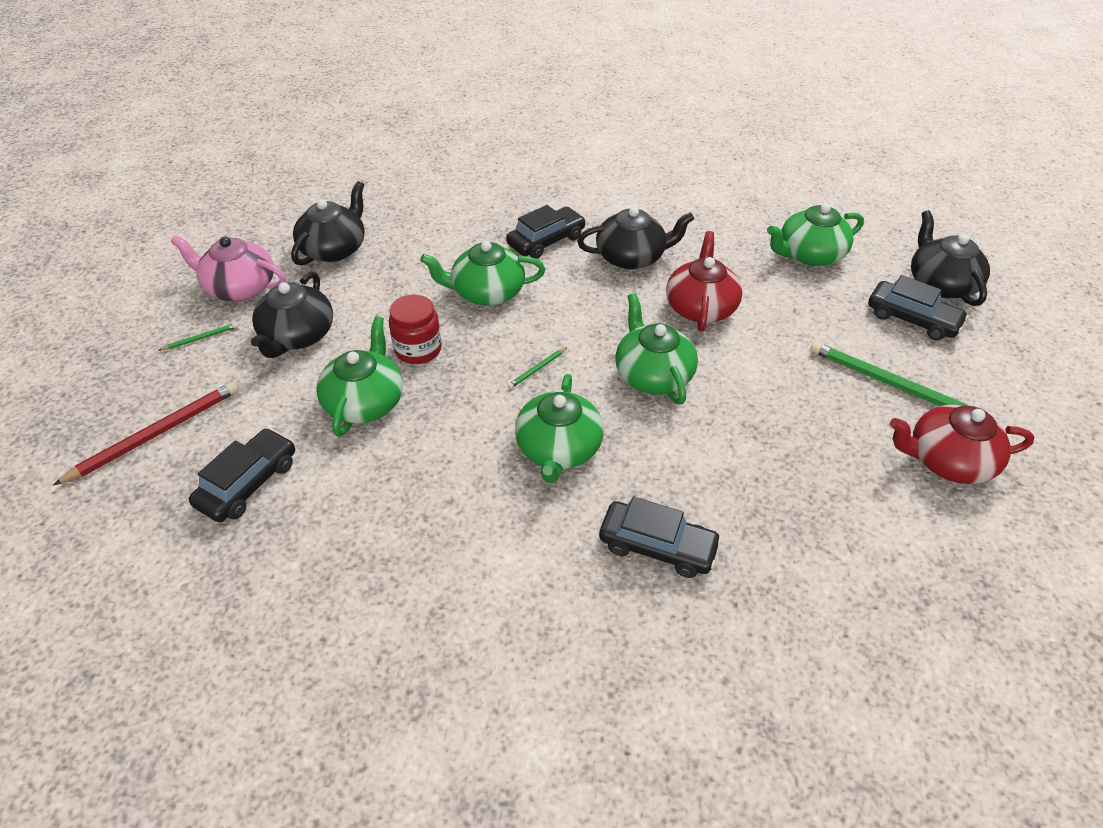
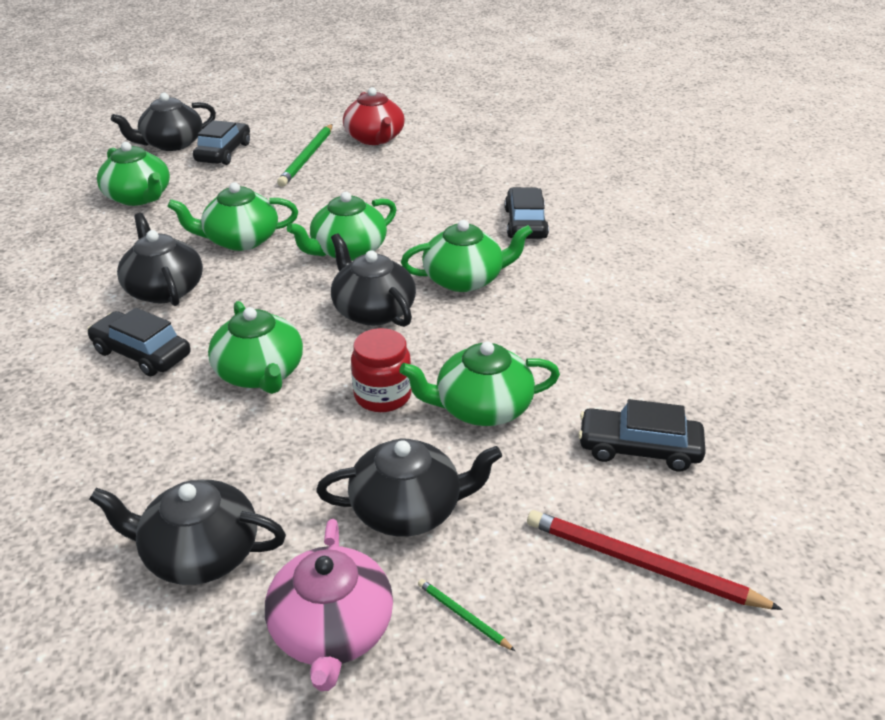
camera: 110 degrees left, 10 degrees down
green pencil [508,347,567,389] -> black teapot [331,233,416,327]
red teapot [666,231,742,332] -> green teapot [168,182,298,251]

